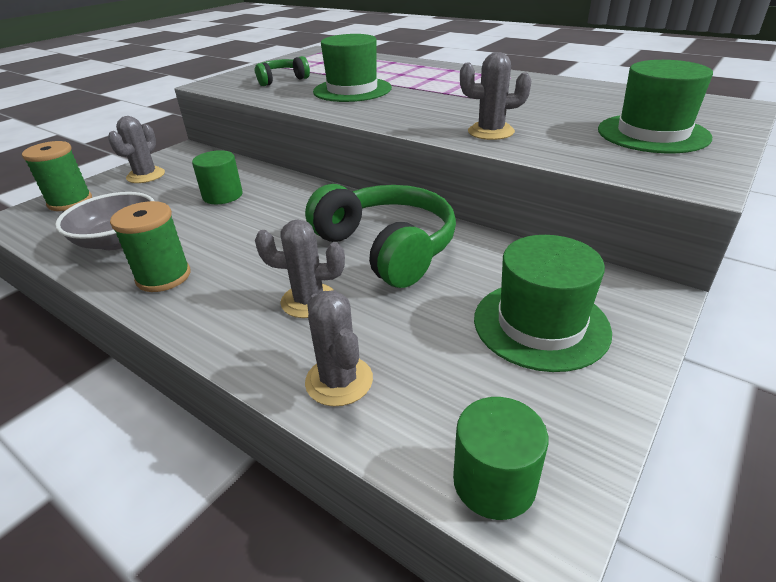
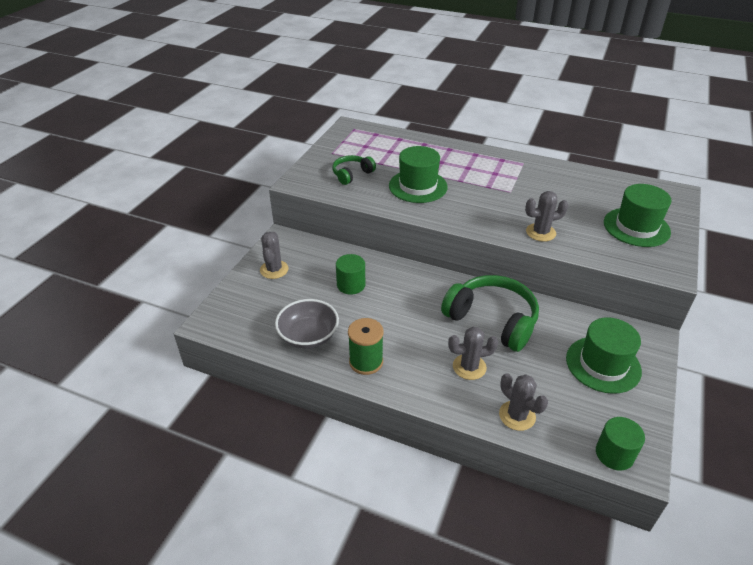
camera: 15 degrees left, 5 degrees up
green spool [22,141,92,211] -> none

